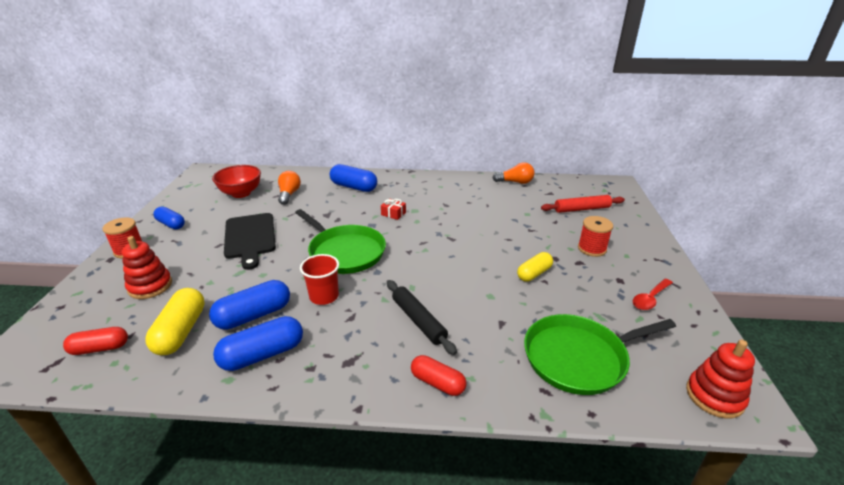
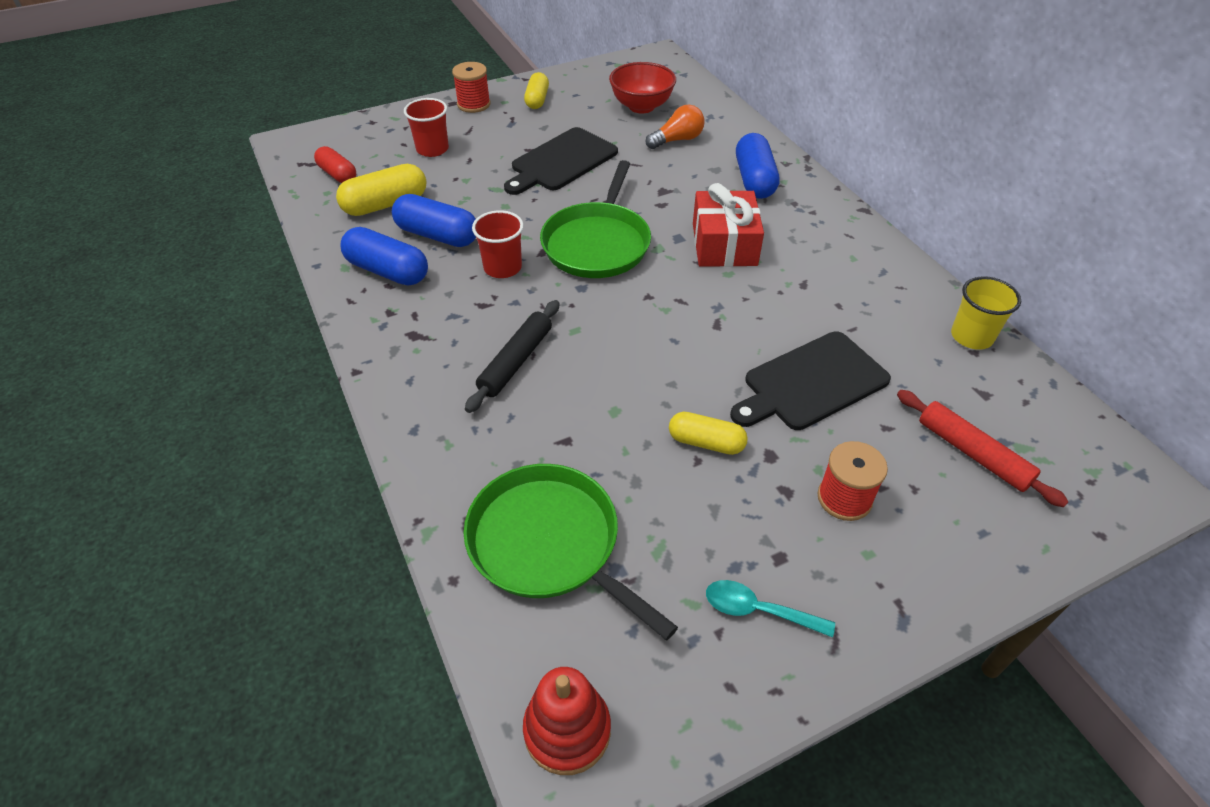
camera: 60 degrees right, 15 degrees up
red stacking toy [122,236,172,299] -> red cup [404,98,449,157]
blue capsule [153,207,185,229] -> yellow capsule [524,72,549,109]
red gift [381,199,406,220] -> red gift [693,183,764,267], size x2.17
red capsule [411,355,466,396] -> none
orange light bulb [493,162,534,184] -> yellow cup [951,276,1021,350]
red spoon [633,279,673,310] -> turquoise spoon [706,580,835,638]
none -> black cutting board [730,331,891,430]

